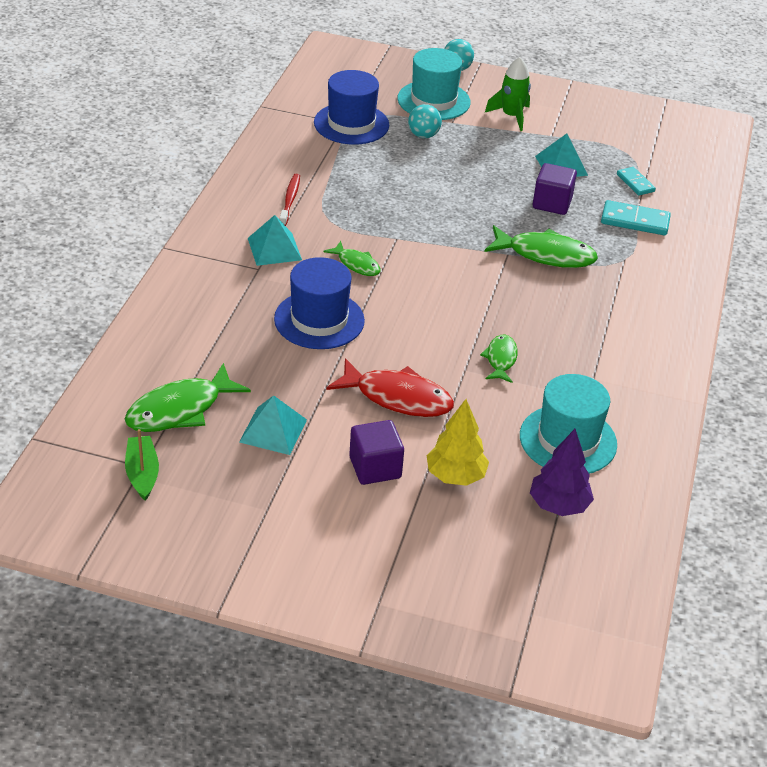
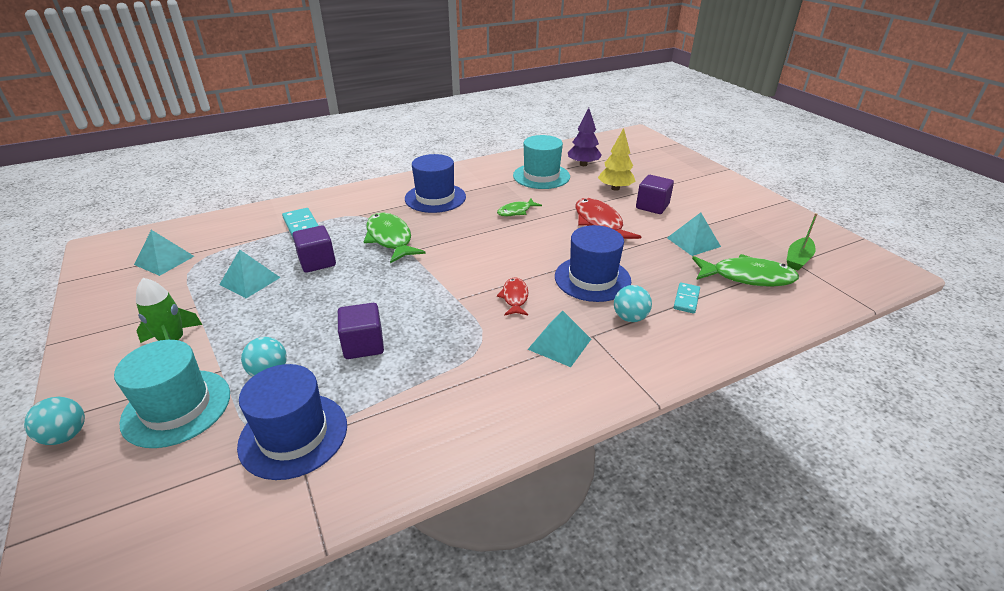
camera: 130 degrees left, 5 degrees down
red toothbrush [279,174,300,226] -> none
green fish [323,241,381,276] -> red fish [497,277,528,316]
turquoise domino [617,167,656,195] -> turquoise domino moved to [673,282,700,314]
none -> turquoise pyramid [134,230,194,276]
none -> purple cube [338,303,384,359]
none -> blue hat [405,154,466,213]
none -> turquoise ball [614,285,652,322]

